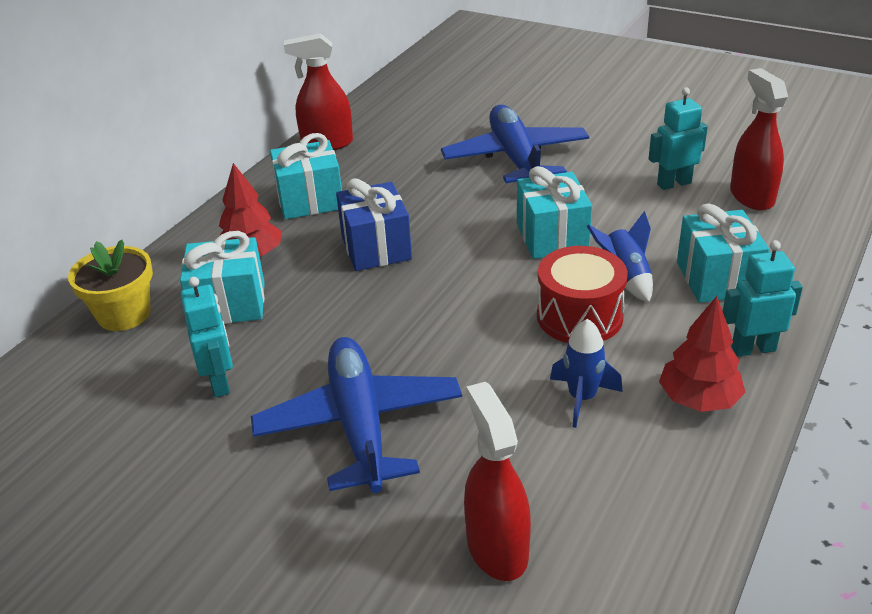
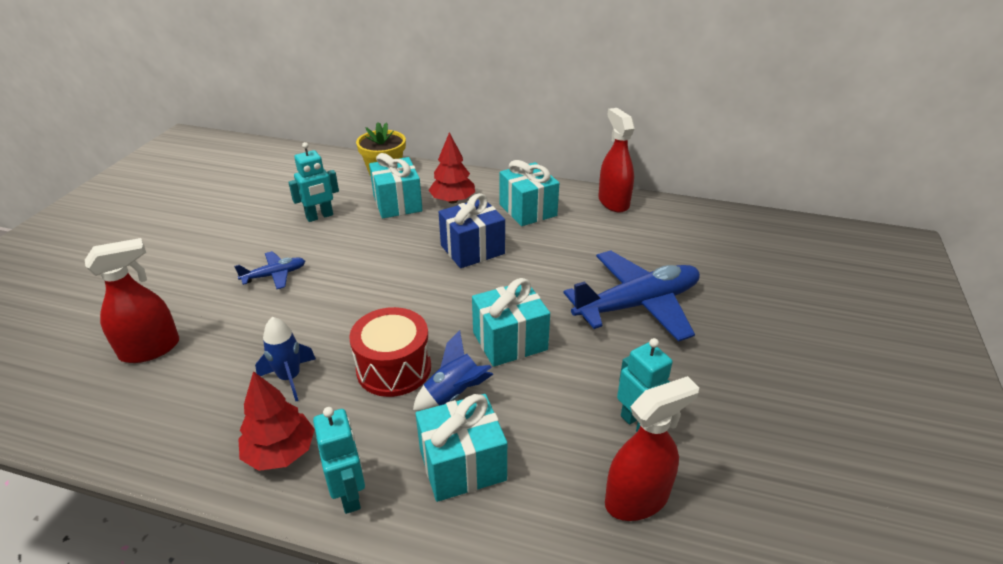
camera: 75 degrees right, 0 degrees up
blue plane [251,337,462,493] -> blue plane [234,251,305,289], size x0.47

